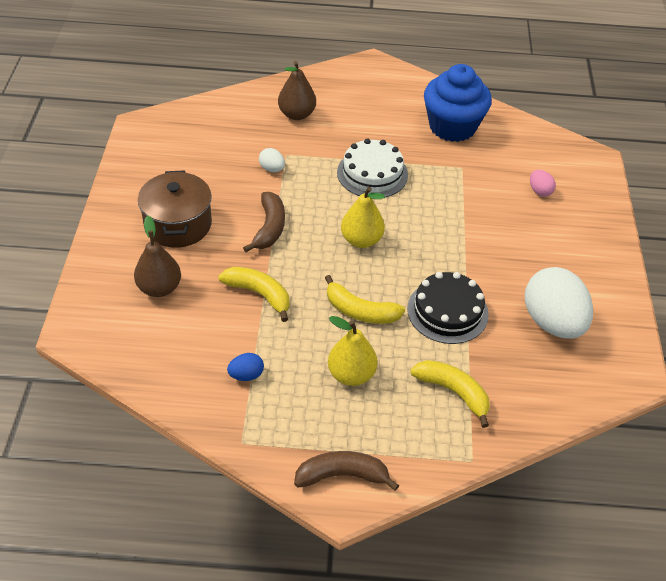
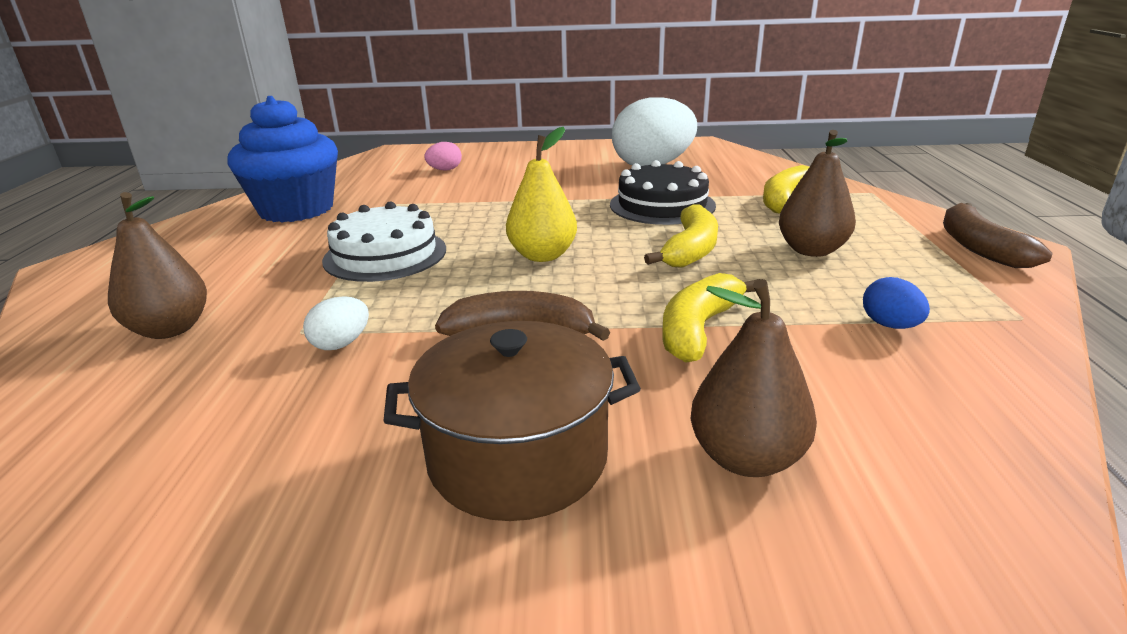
camera: 90 degrees left, 20 degrees down
yellow pear [328,316,377,386] -> brown pear [779,130,856,257]

